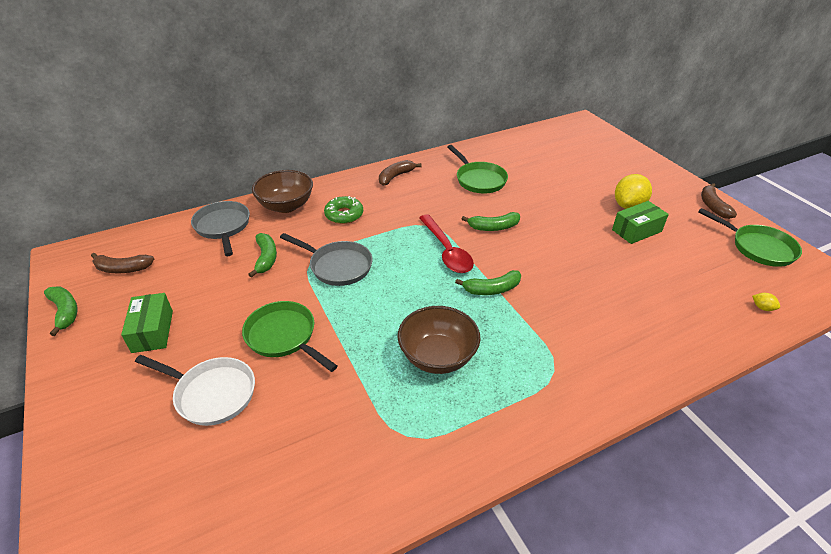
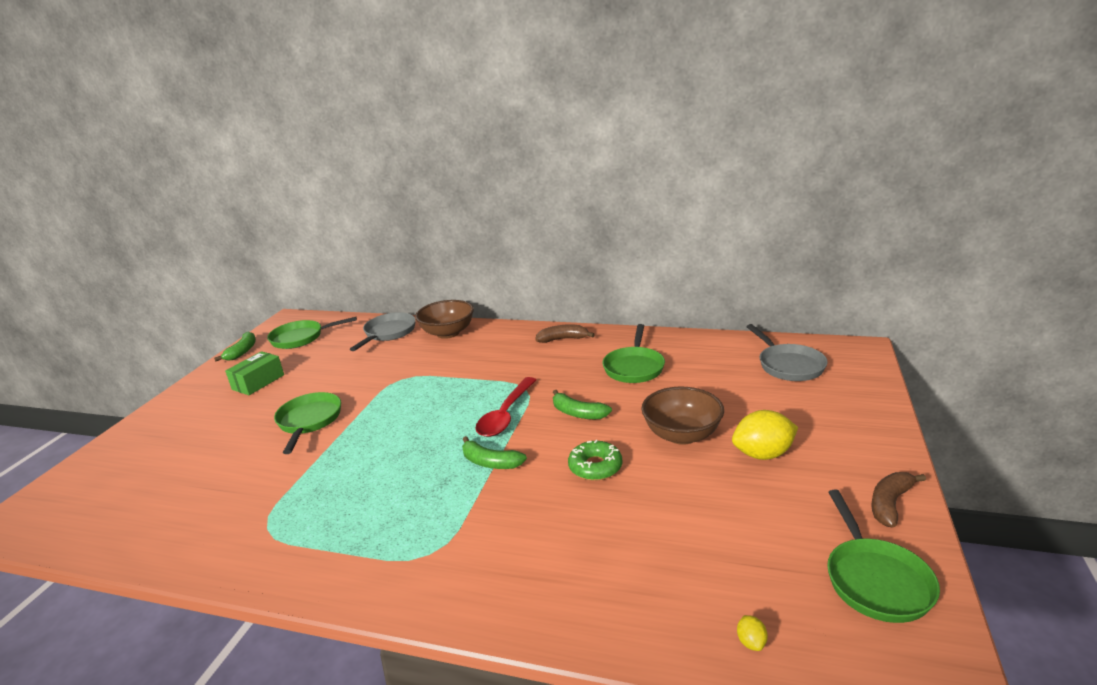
camera: 45 degrees right, 15 degrees down
brown banana [91,253,154,274] -> green pan [267,317,357,349]
white pan [135,355,255,426] -> none
green banana [248,233,277,278] -> none
grey pan [280,233,373,286] -> grey pan moved to [746,324,828,381]
green donut [324,196,363,224] -> green donut moved to [568,440,622,481]
brown bowl [397,306,481,374] -> brown bowl moved to [641,387,724,445]
green box [612,201,669,244] -> none

